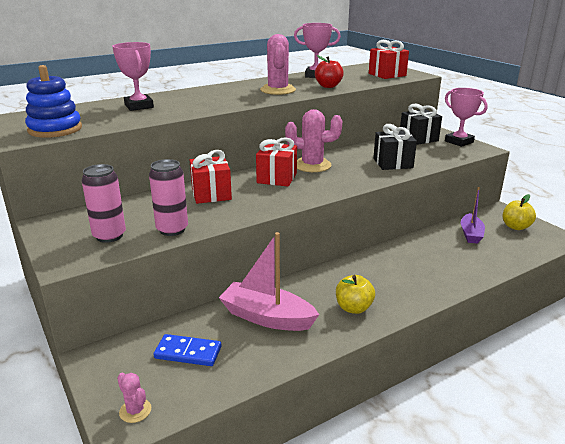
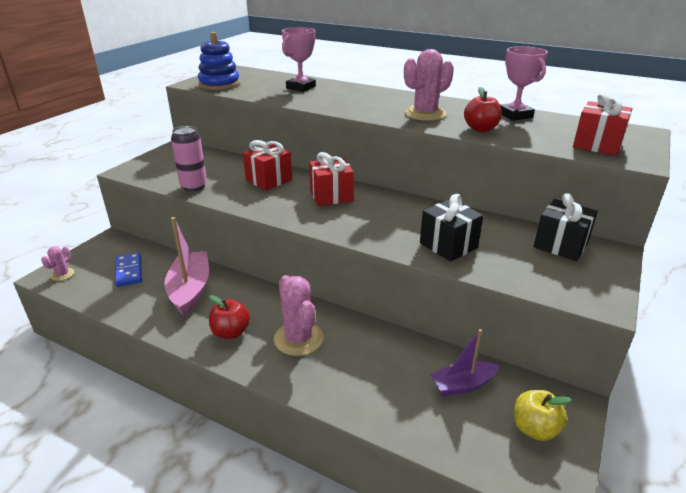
camera: 60 degrees right, 5 degrees up
pink can [81,164,126,243] -> none
pink cactus [285,109,342,172] -> pink cactus moved to [274,275,323,356]
yellow apple [336,275,375,314] -> red apple [209,295,250,339]
pink trophy [445,88,488,147] -> none

